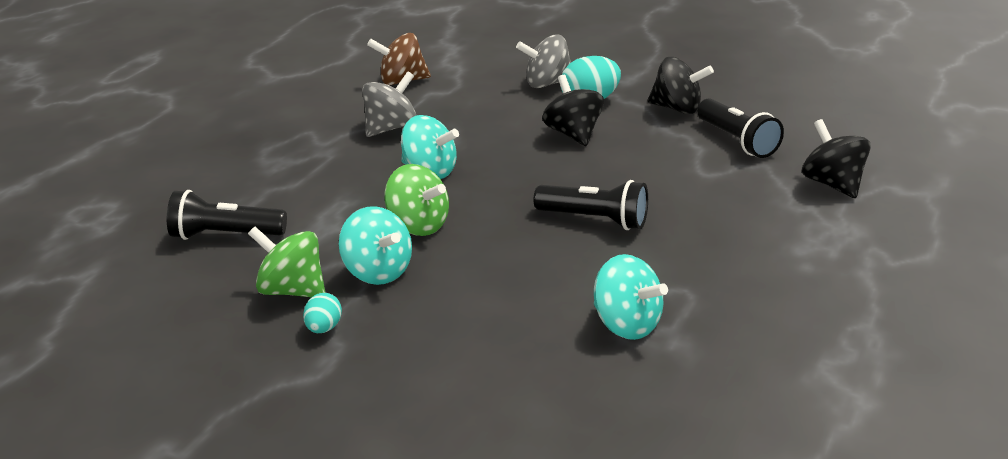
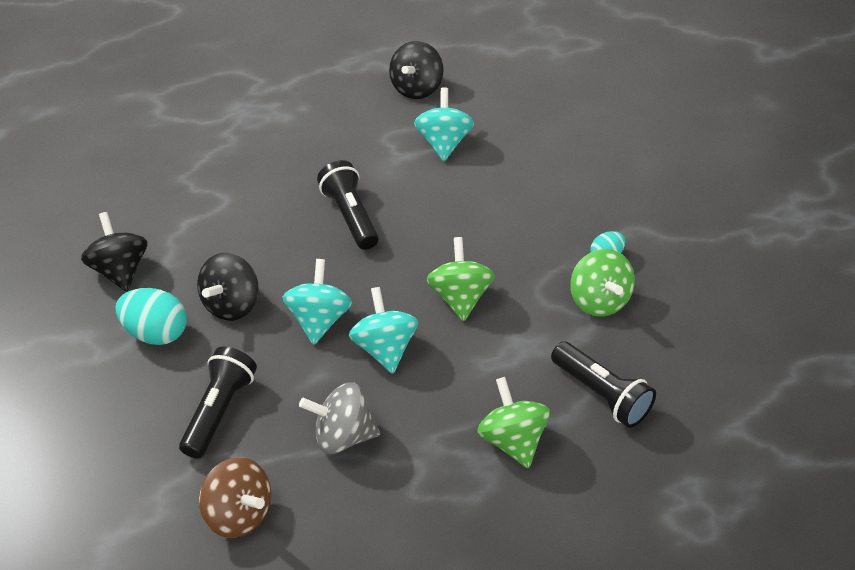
camera: 135 degrees left, 15 degrees up
turquoise spinning top [339,206,412,285] -> turquoise spinning top moved to [282,259,352,345]
grey spinning top [516,34,571,88] -> none
black flashlight [697,98,784,158] -> black flashlight moved to [179,346,257,459]
black spinning top [802,119,871,198] -> black spinning top moved to [389,41,444,99]
none -> green spinning top [477,377,550,468]

